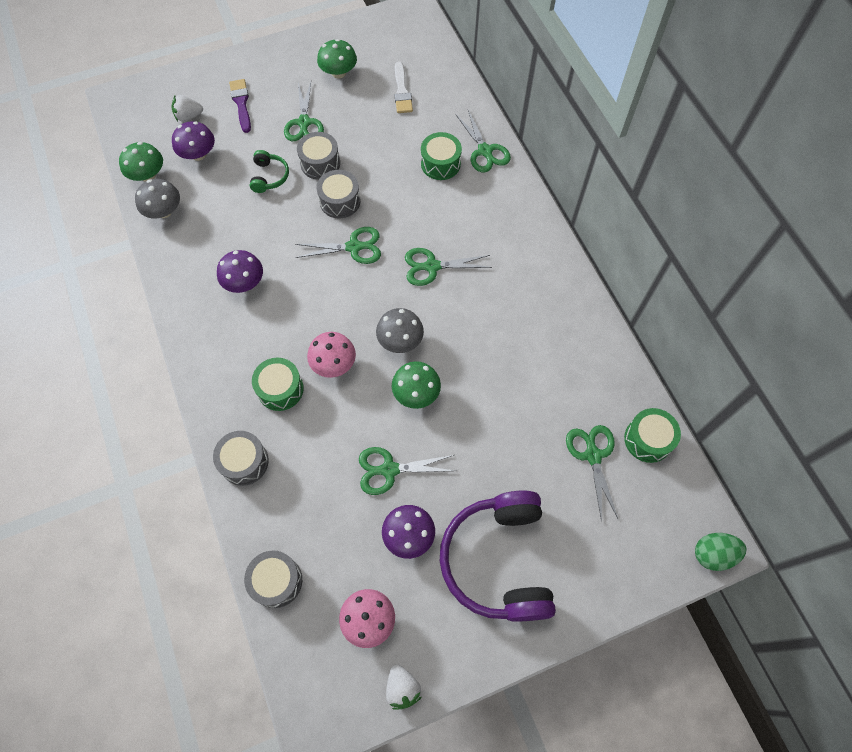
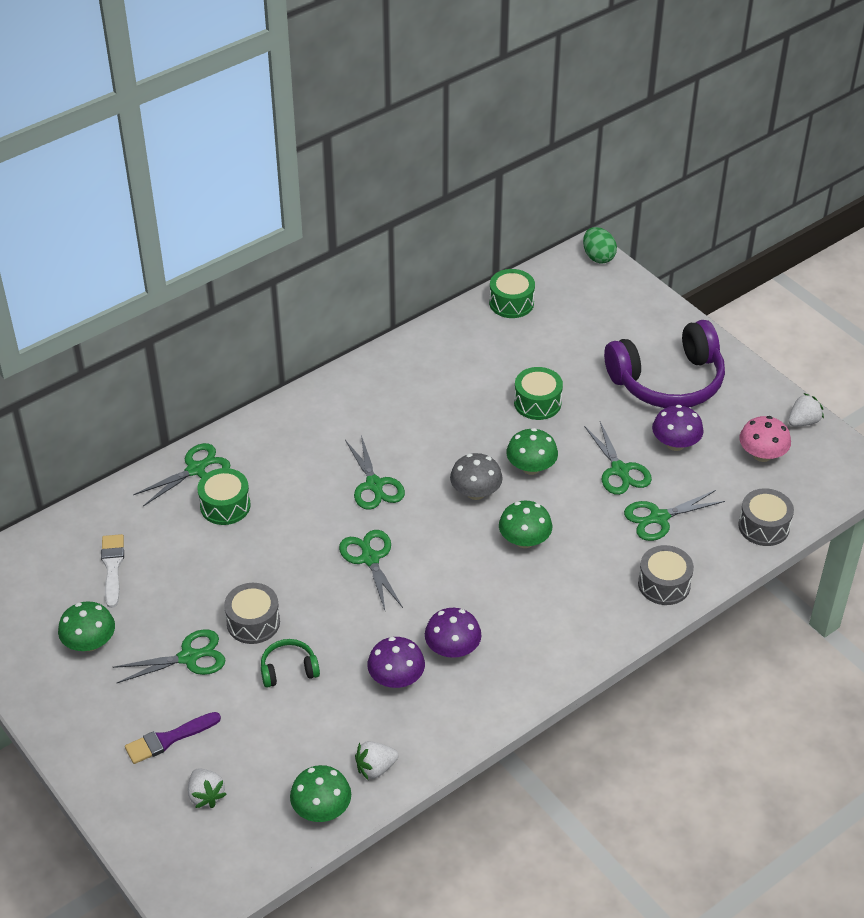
camera: 105 degrees left, 20 degrees down
grey mushroom [135,179,180,218] -> white strawberry [355,741,398,780]
purple mushroom [172,121,215,161] -> purple mushroom moved to [367,637,425,688]
green drum [252,358,304,411] -> green drum moved to [514,367,563,420]
pink mushroom [307,332,356,378] -> green mushroom [499,501,552,548]
grey drum [316,170,360,218] -> none
white brush [395,61,413,113] -> white brush turned 75 degrees counterclockwise [101,534,124,608]
green scissors [566,425,618,522] -> green scissors moved to [624,490,725,541]

